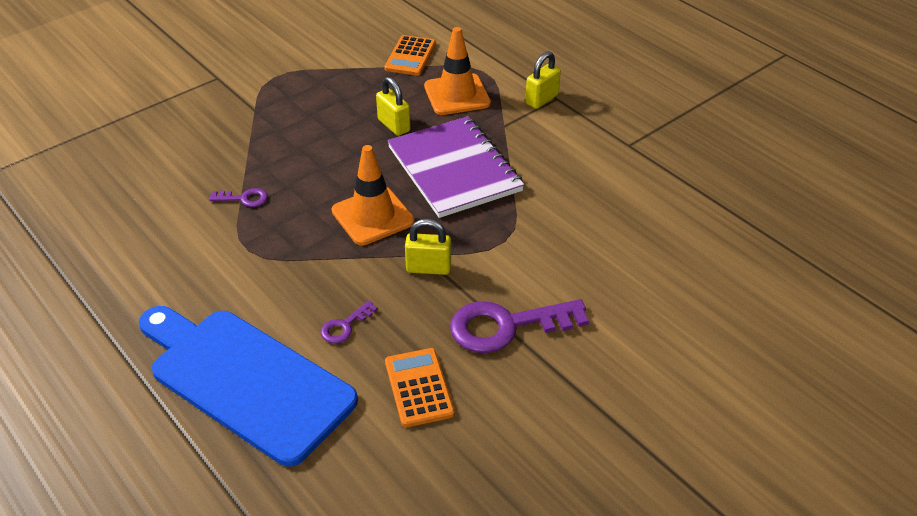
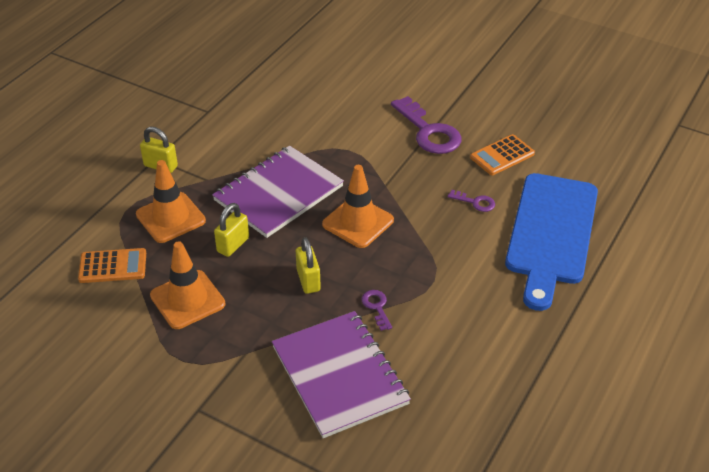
camera: 110 degrees left, 0 degrees up
yellow padlock [405,219,451,275] -> yellow padlock moved to [296,237,321,294]
none -> orange traffic cone [150,241,225,329]
none -> purple notebook [272,311,411,438]

